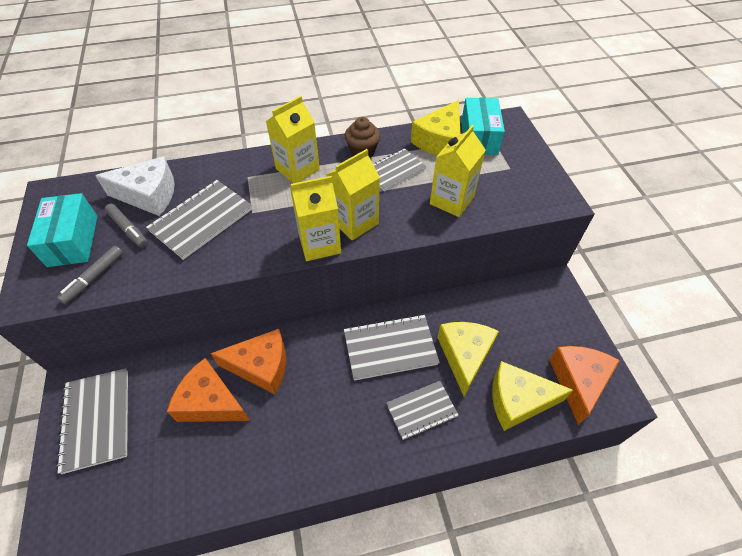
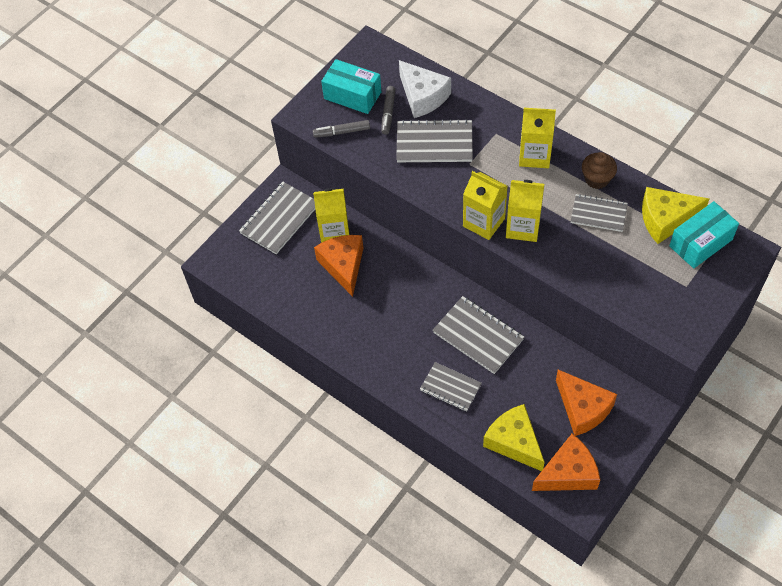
camera: 55 degrees right, 5 degrees up
turquoise box [27,193,98,267] -> turquoise box turned 75 degrees clockwise [321,59,381,114]
orange cheese [211,329,286,394] -> orange cheese moved to [556,370,617,436]
yellow carton [430,125,486,217] -> yellow carton moved to [313,188,349,243]
yellow cheese [437,322,499,397] -> none

